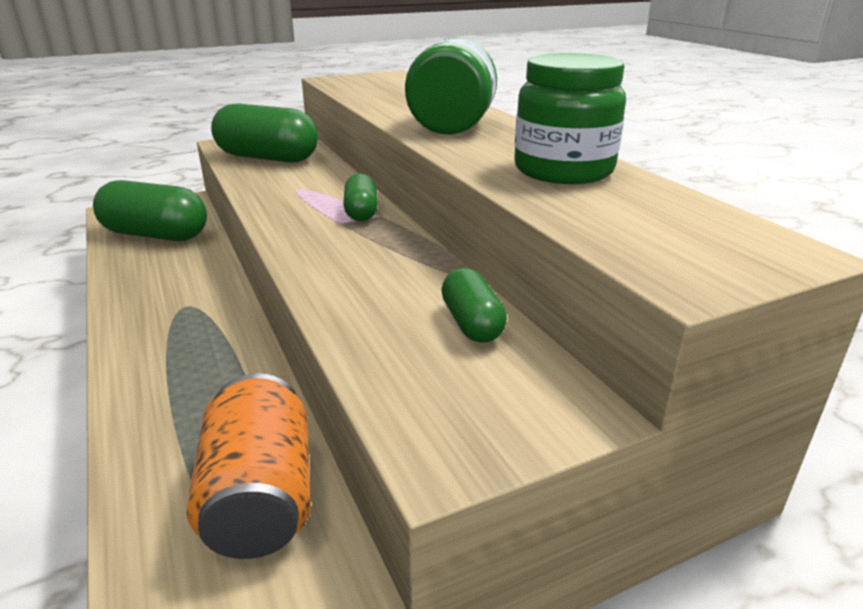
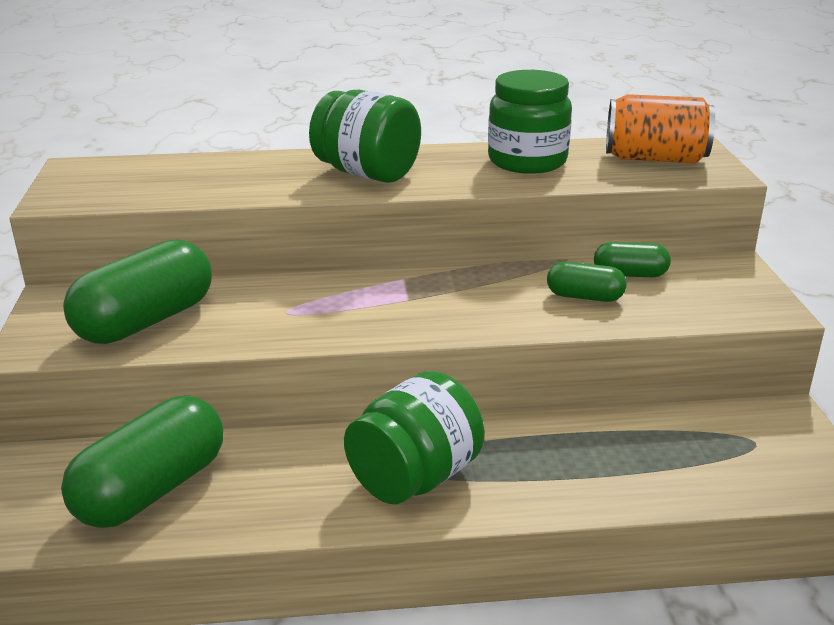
camera: 70 degrees left, 0 degrees up
orange can [187,373,311,559] -> orange can moved to [606,94,715,164]
green capsule [343,173,378,221] -> green capsule moved to [547,262,627,302]
none -> green jar [344,371,485,504]

